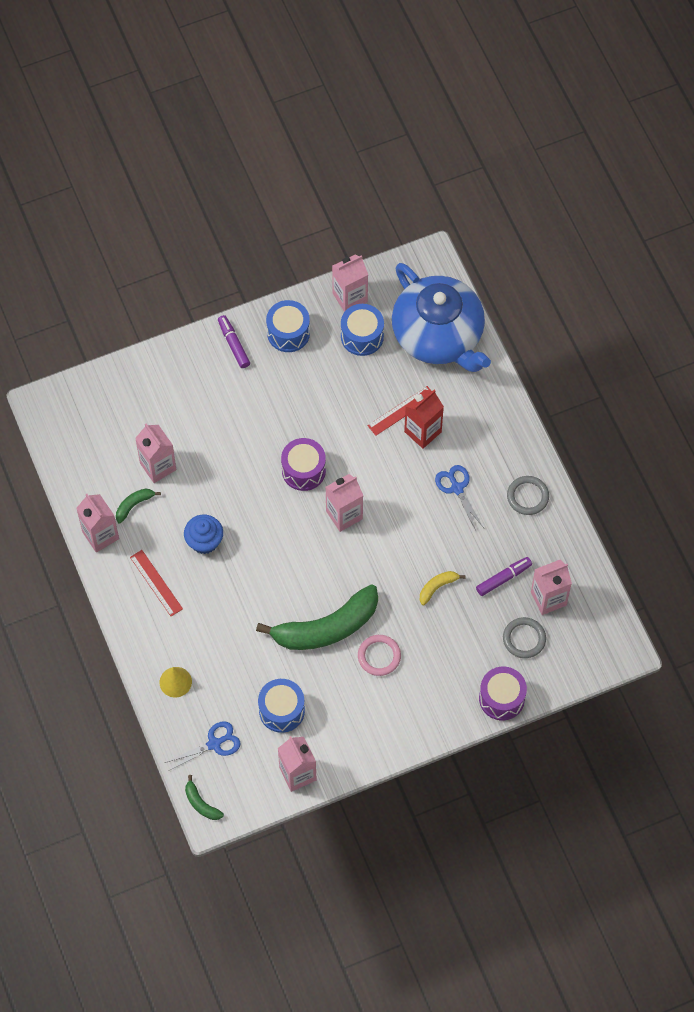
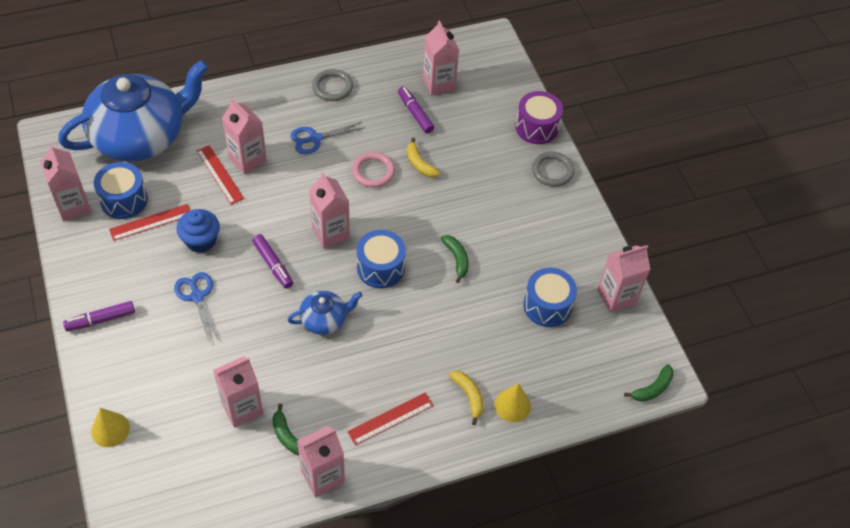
camera: 90 degrees left, 10 degrees down
blue scissors [165,722,241,771] -> blue scissors moved to [174,272,219,341]
blue cupcake [184,515,223,554] -> blue cupcake moved to [177,209,220,253]
green banana [256,584,378,650] -> green banana [440,235,469,283], size x0.42
blue drum [266,300,310,352] -> blue drum moved to [357,230,406,288]
purple drum [281,438,326,491] -> purple marker [252,234,293,289]
pink ring [358,635,401,676] -> pink ring moved to [352,152,395,188]
red carton [404,389,444,449] -> pink carton [222,98,267,174]
grey ring [503,617,546,658] -> grey ring moved to [532,151,574,187]
none -> yellow cone [91,408,130,447]
none -> red ruler [109,204,190,241]
none -> blue teapot [288,291,363,335]
none -> yellow banana [449,371,484,425]

